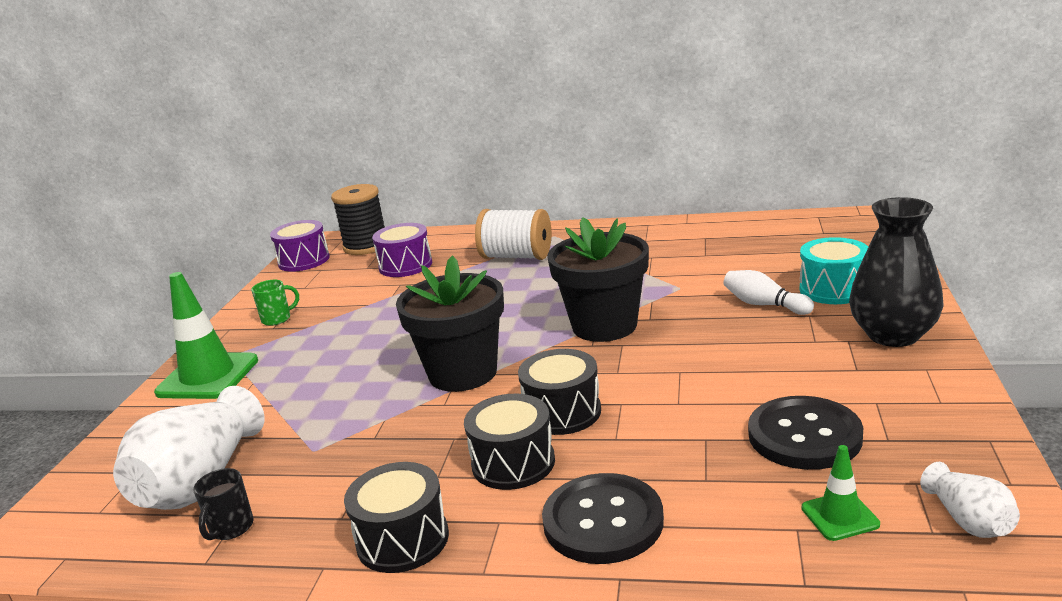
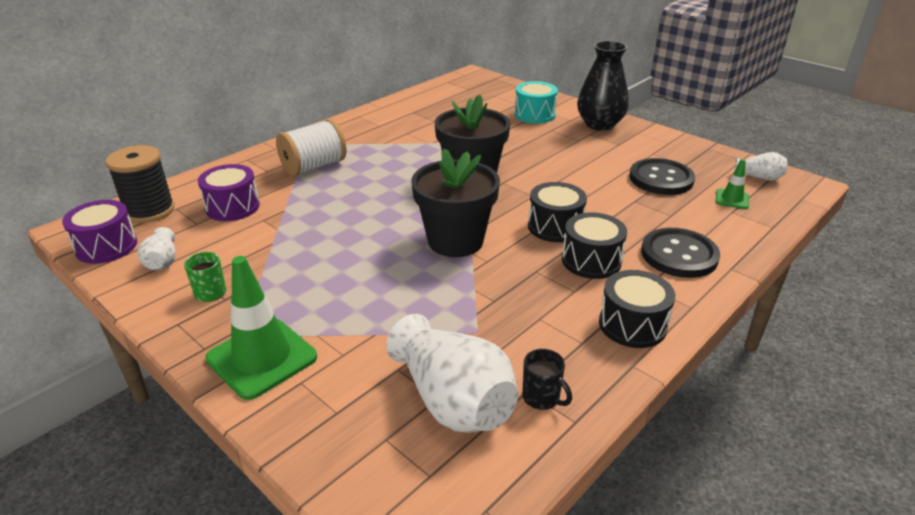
camera: 60 degrees left, 10 degrees up
white bowling pin [724,270,814,315] -> none
none -> white vase [138,227,176,271]

